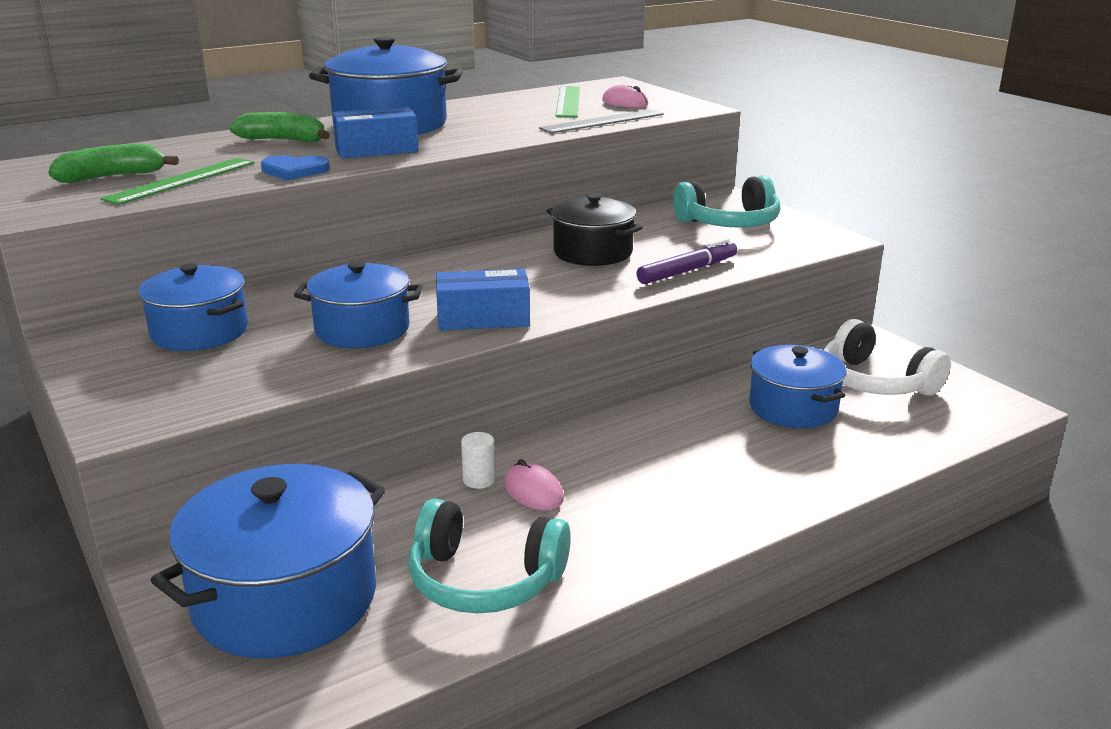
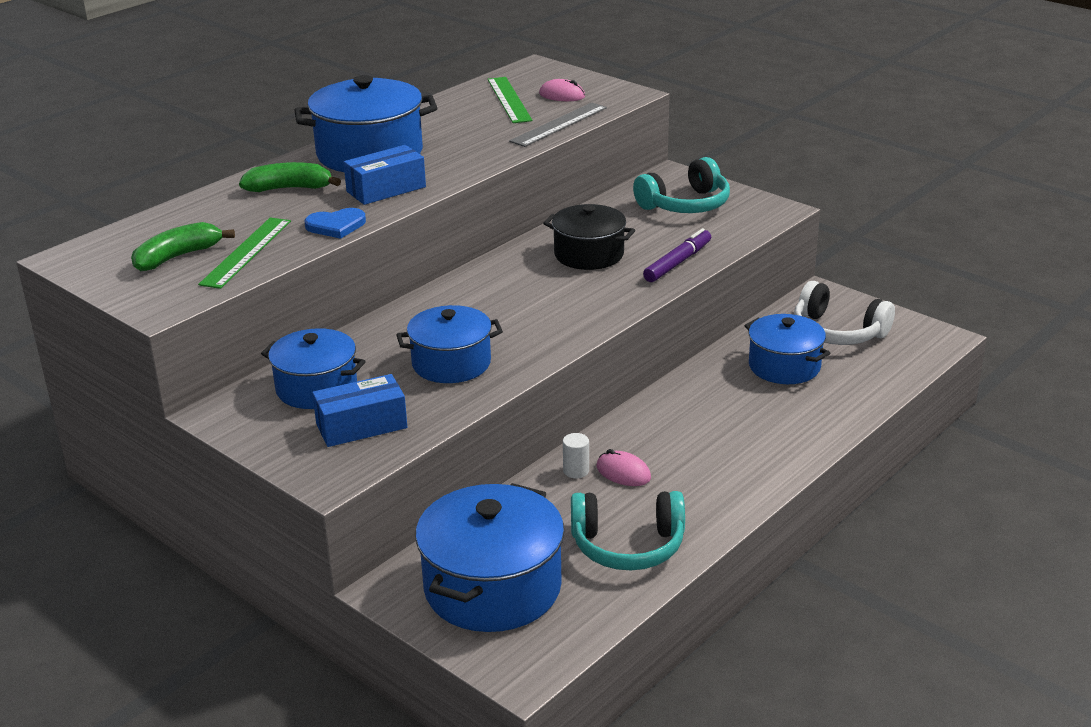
camera: 15 degrees left, 5 degrees up
blue box [436,269,530,331] -> blue box moved to [312,374,407,447]

